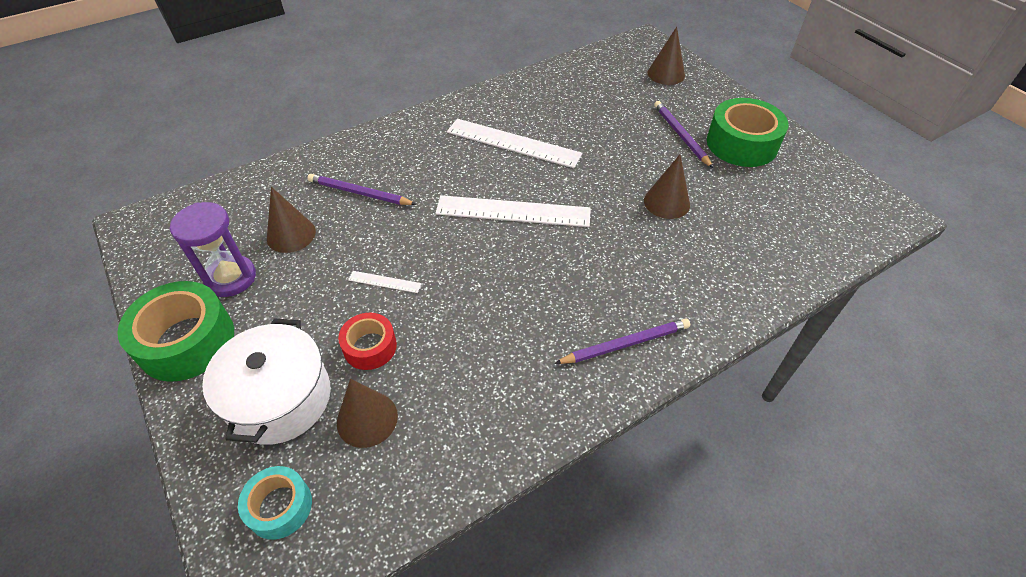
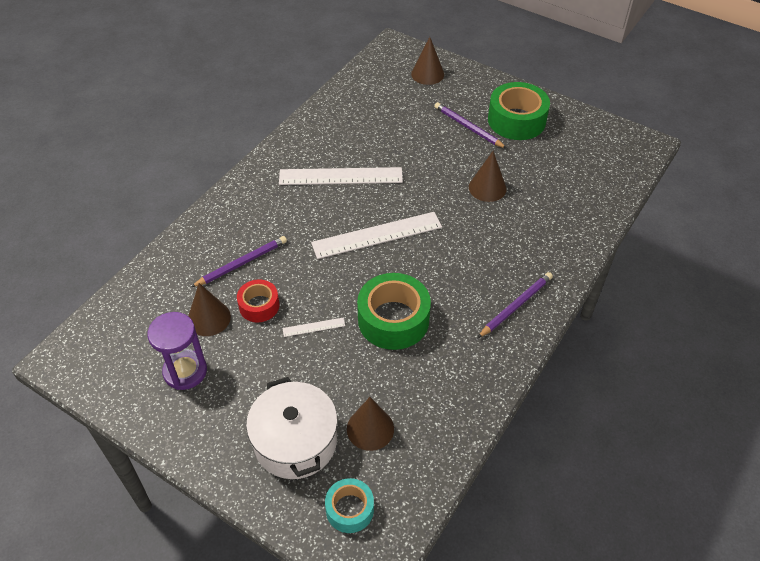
camera: 25 degrees left, 0 degrees up
green tape [117,281,234,382] -> green tape moved to [357,273,431,350]
purple pencil [307,174,417,205] -> purple pencil turned 150 degrees clockwise [191,236,287,287]
red tape [338,313,397,370] -> red tape moved to [237,279,280,322]

